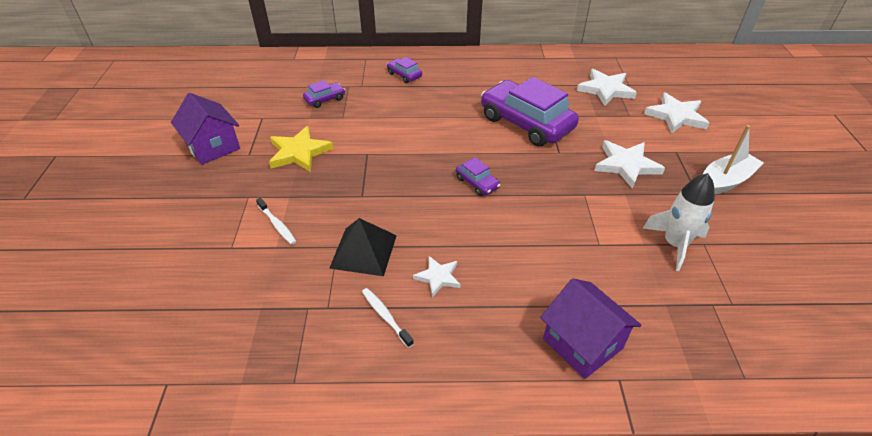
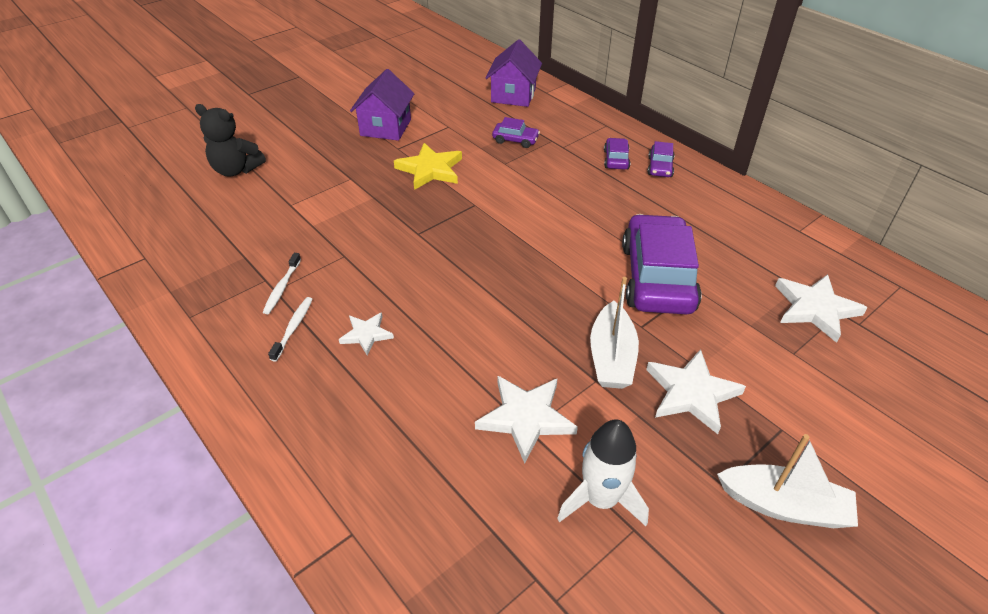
camera: 50 degrees right, 0 degrees up
white toothbrush [256,198,296,245] -> white toothbrush moved to [263,253,301,314]
black pyramid [329,218,397,276] -> none
purple car [456,157,500,196] -> purple car moved to [647,141,675,177]
purple house [540,278,642,379] -> purple house moved to [485,39,542,107]
white star [644,93,709,134] -> white star moved to [475,376,578,464]
none -> black teddy bear [195,104,266,177]
none -> white boat [590,277,639,389]

